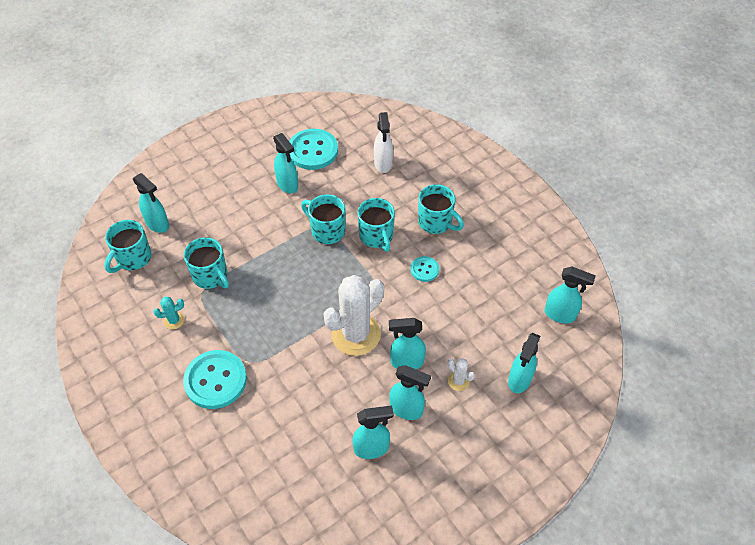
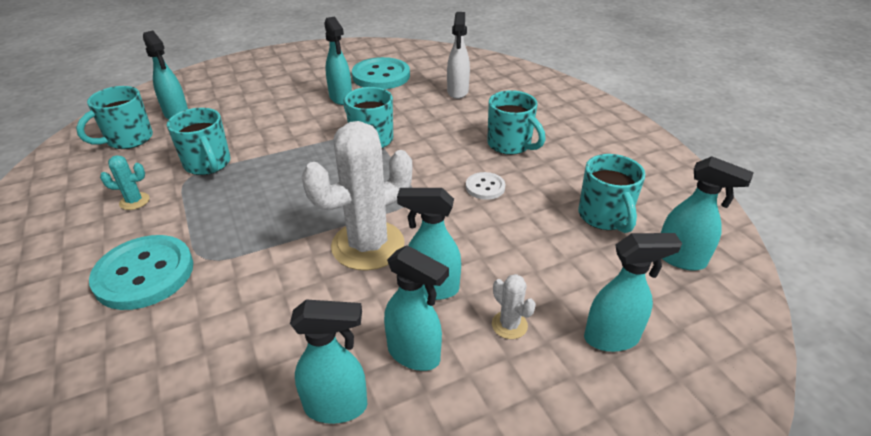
camera: 10 degrees right, 15 degrees down
turquoise mug [357,198,395,252] -> turquoise mug moved to [578,154,646,233]
turquoise button [411,256,439,282] -> white button [466,172,505,200]
turquoise spray bottle [508,333,540,393] -> turquoise spray bottle turned 135 degrees counterclockwise [584,233,682,352]

